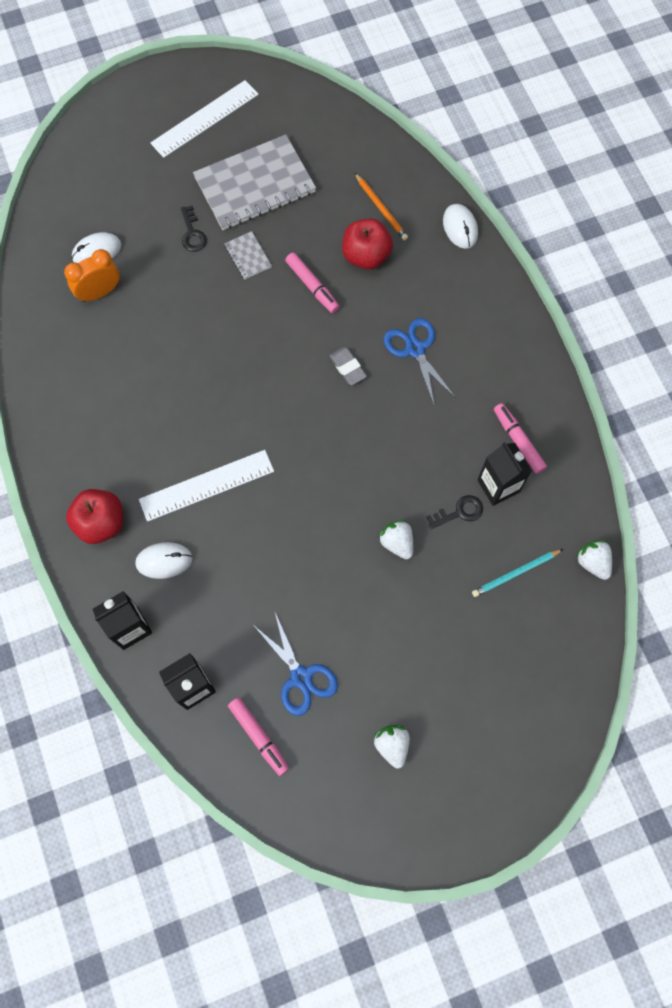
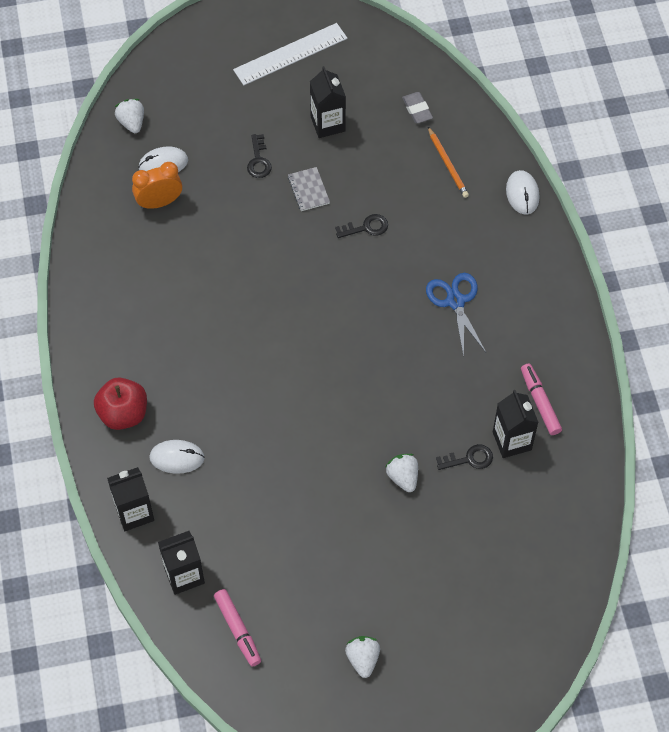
camera: 10 degrees right, 10 degrees down
white ruler [139,450,274,522] -> none
grey notebook [193,134,316,230] -> black carton [310,66,346,138]
blue scissors [254,613,338,716] -> none
pink marker [285,252,340,313] -> black key [335,214,388,238]
grey eraser [329,347,367,385] -> grey eraser moved to [402,92,433,123]
red apple [342,219,393,270] -> none
turquoise pencil [472,549,563,597] -> none
white strawberry [576,540,612,580] -> white strawberry moved to [115,99,144,133]

